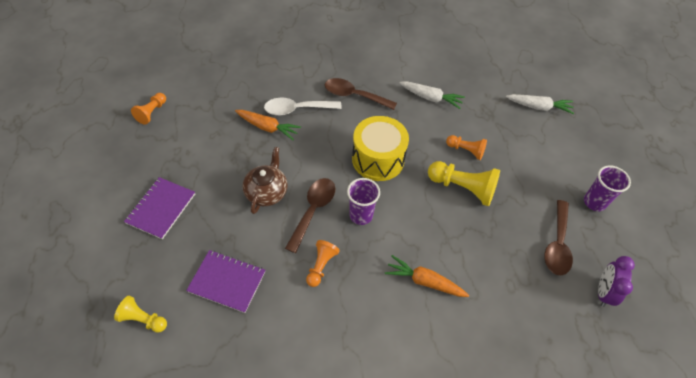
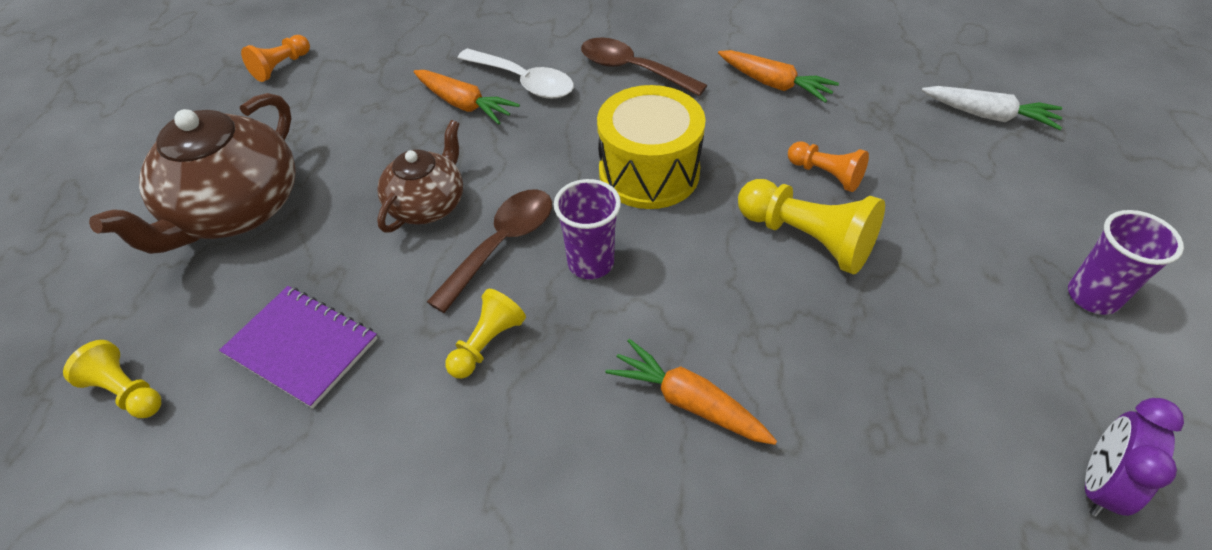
camera: 15 degrees right, 5 degrees down
purple notebook [124,177,195,239] -> brown teapot [89,93,296,254]
white spoon [264,98,342,115] -> white spoon turned 150 degrees counterclockwise [458,48,574,99]
orange pawn [306,240,340,287] -> yellow pawn [445,289,526,379]
white carrot [399,81,465,109] -> orange carrot [718,50,839,103]
brown spoon [544,200,573,275] -> none

